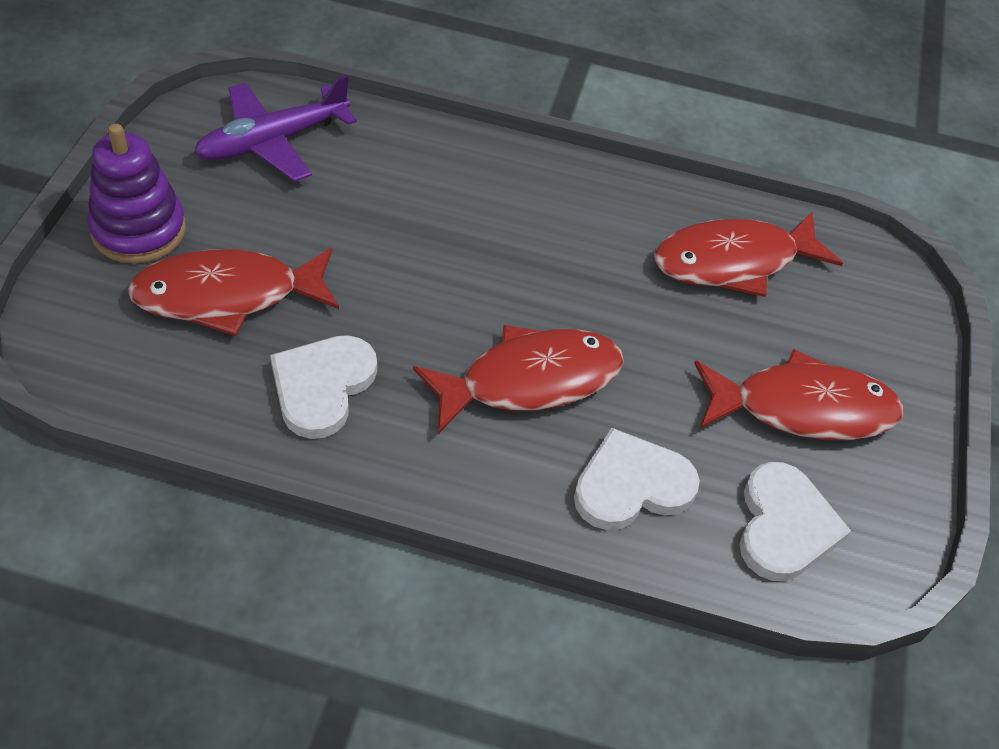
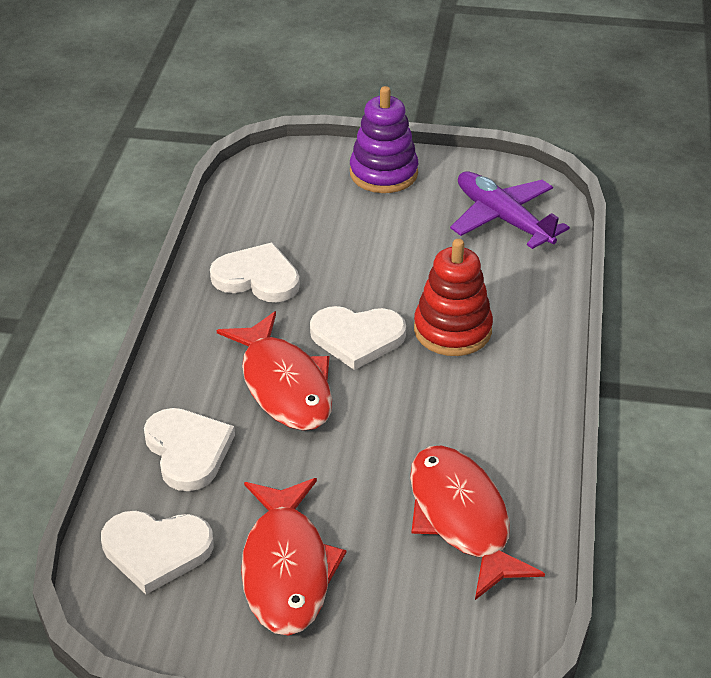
camera: 90 degrees right, 10 degrees down
red fish [127,248,339,336] -> none
none -> white heart [310,306,406,370]
none -> red stacking toy [414,239,493,356]

